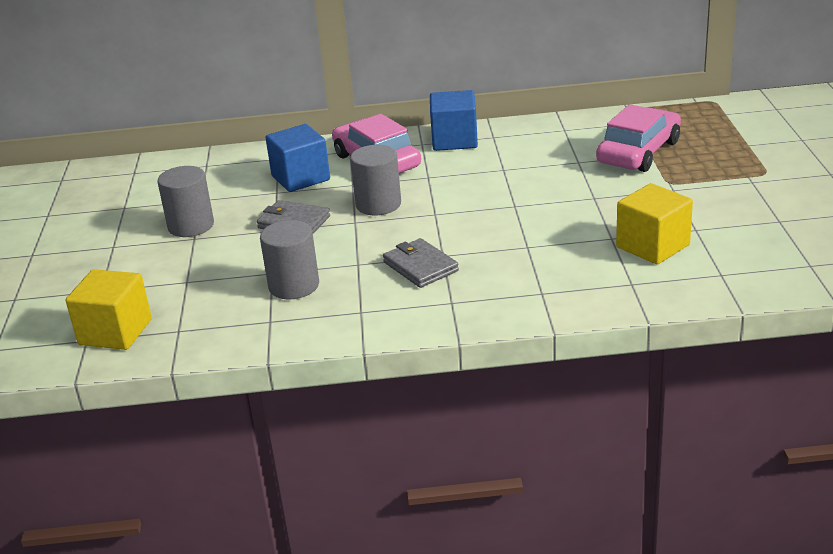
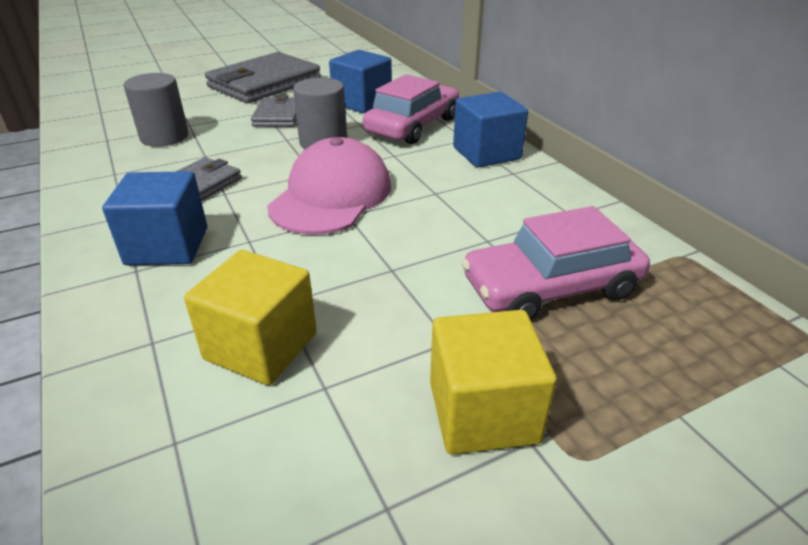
camera: 65 degrees right, 5 degrees up
yellow cube [66,269,152,350] -> yellow cube moved to [430,310,557,455]
grey cylinder [157,166,214,237] -> grey wallet [205,52,321,103]
pink car [596,104,681,172] -> pink car turned 150 degrees clockwise [462,206,650,320]
none -> blue cube [102,171,207,265]
none -> pink cap [267,137,391,235]

